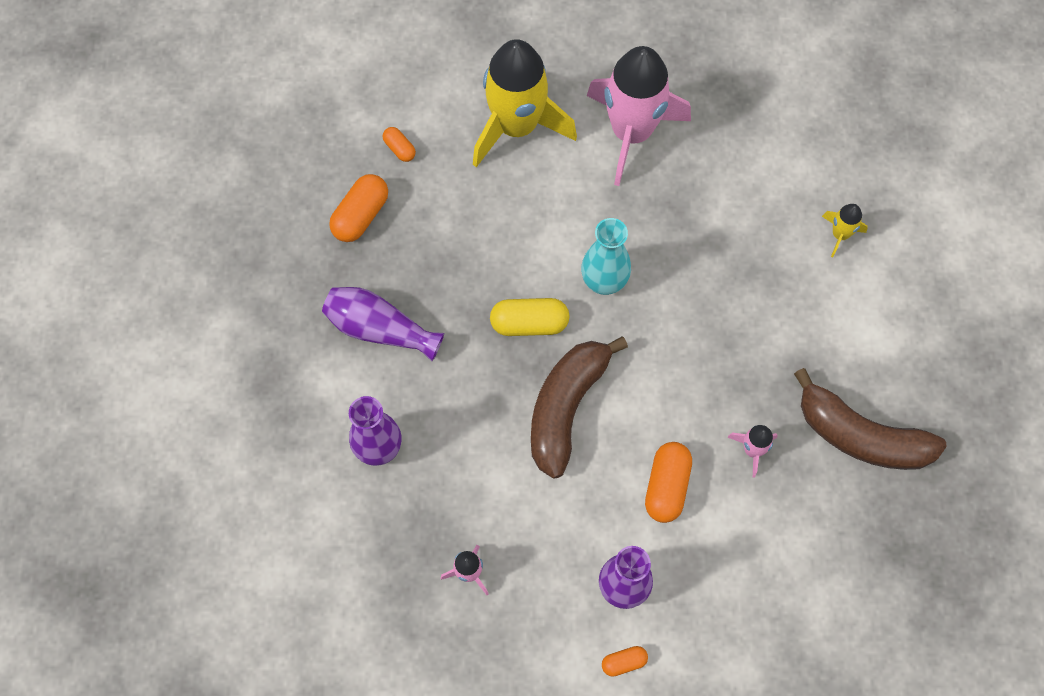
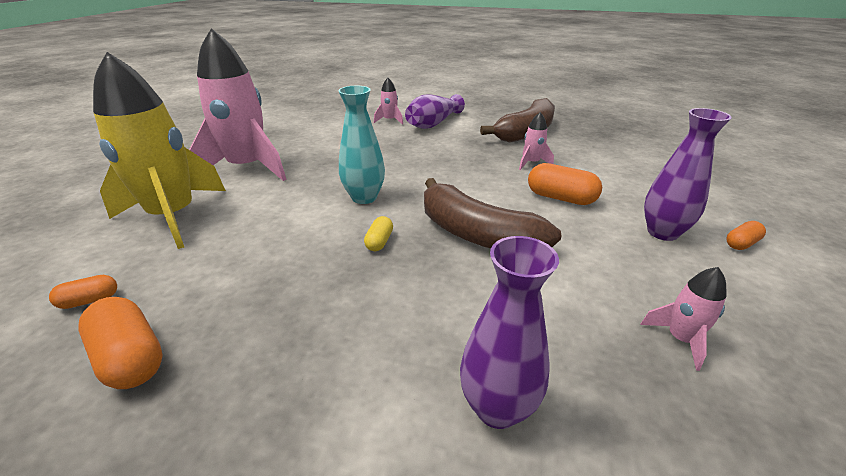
camera: 75 degrees left, 35 degrees down
purple vase [322,287,444,361] -> purple vase moved to [405,94,465,129]
yellow capsule [490,298,569,336] -> yellow capsule [364,216,393,251], size x0.55
orange capsule [602,646,648,677] -> orange capsule turned 60 degrees clockwise [726,221,766,250]
yellow rocket [822,204,868,258] -> pink rocket [374,78,403,125]

